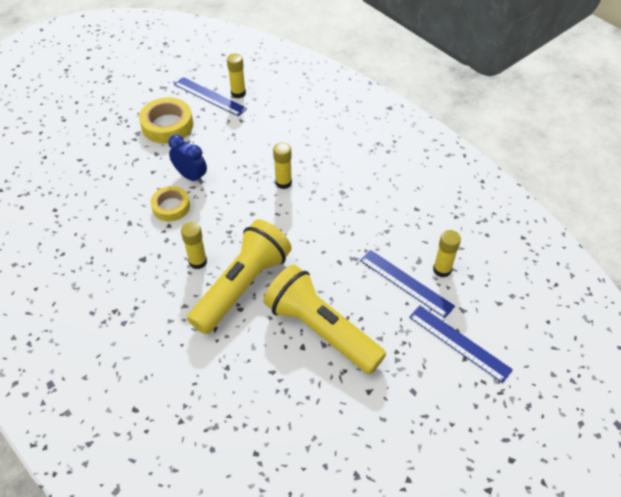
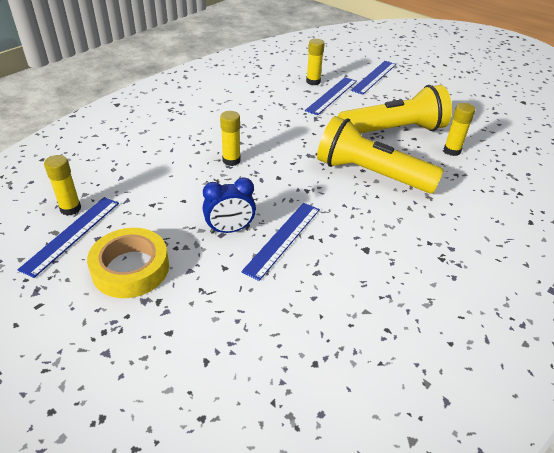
camera: 100 degrees left, 10 degrees down
yellow tape [150,186,190,221] -> blue ruler [241,203,320,281]
blue clock [168,135,207,184] -> blue clock turned 135 degrees counterclockwise [203,177,256,234]
yellow glue stick [181,222,207,269] -> yellow glue stick moved to [444,103,475,156]
yellow flashlight [263,265,386,374] -> yellow flashlight turned 135 degrees counterclockwise [338,85,452,133]

